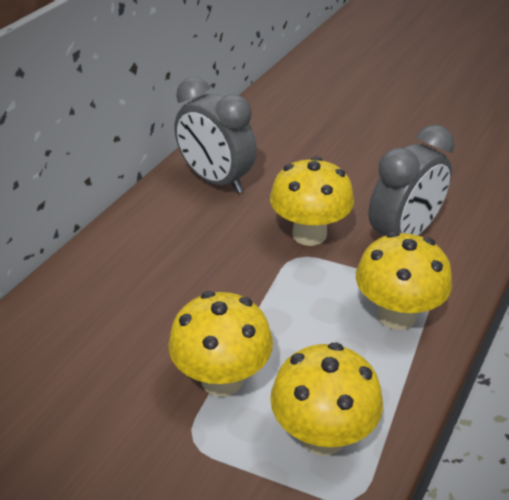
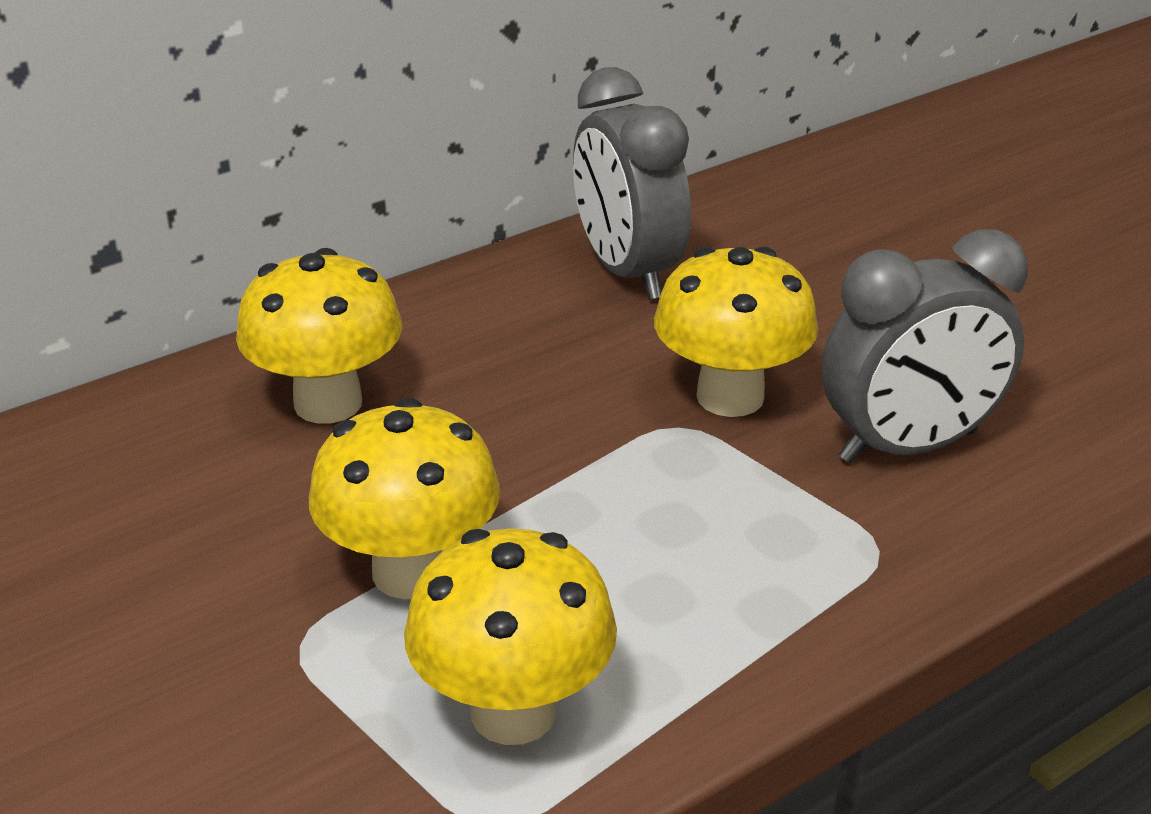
camera: 25 degrees right, 5 degrees down
yellow mushroom [356,232,452,330] -> yellow mushroom moved to [236,248,402,424]

